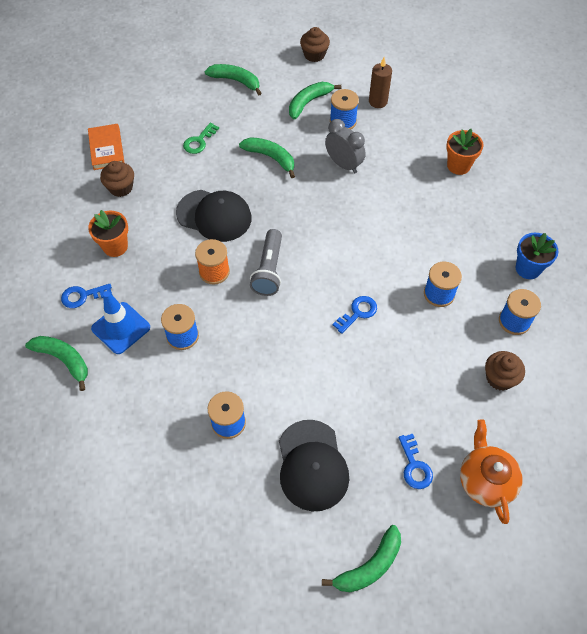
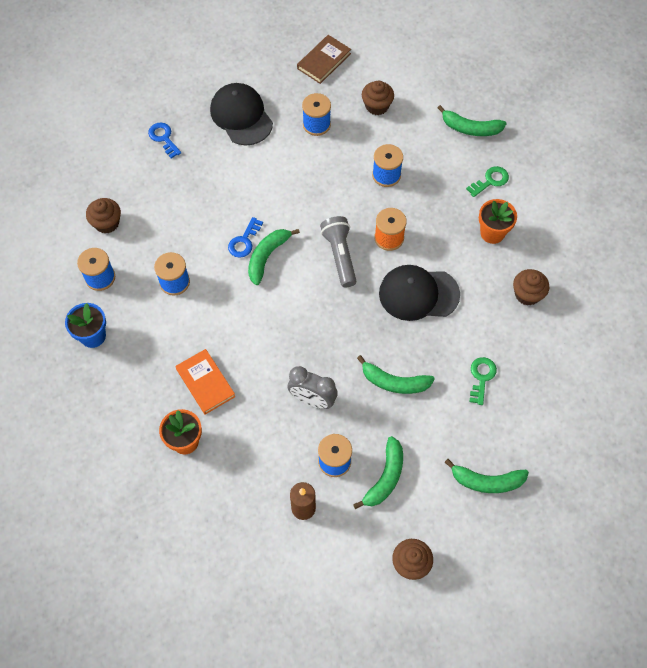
camera: 160 degrees right, 5 degrees up
blue key [61,284,112,308] -> green key [466,166,509,197]
orange book [88,124,124,170] -> orange book moved to [175,349,236,415]
blue traffic cone [91,291,150,354] -> none
green banana [322,525,401,592] -> green banana moved to [248,229,300,285]
orange teapot [460,419,523,524] -> none
none -> brown book [297,35,351,84]
none -> brown cupcake [362,81,394,115]

